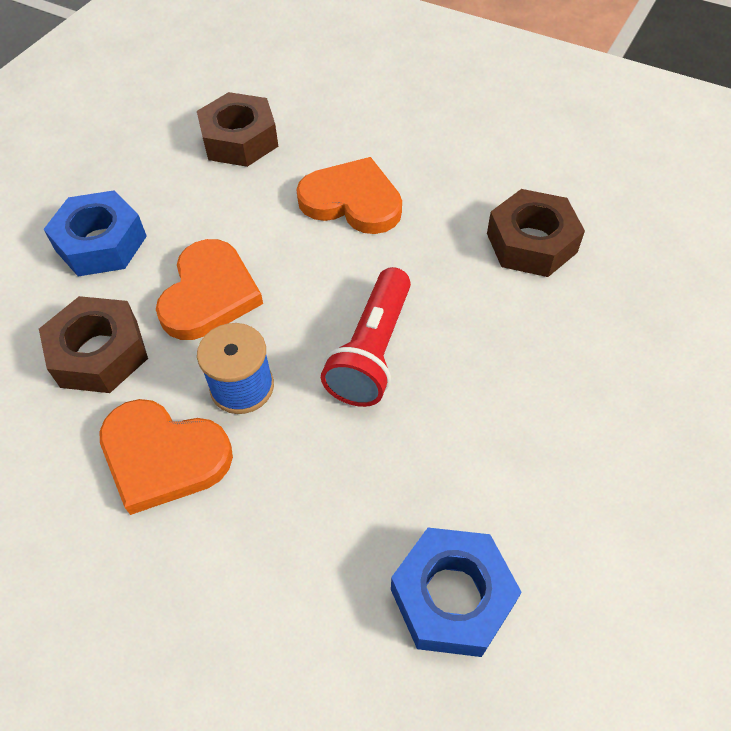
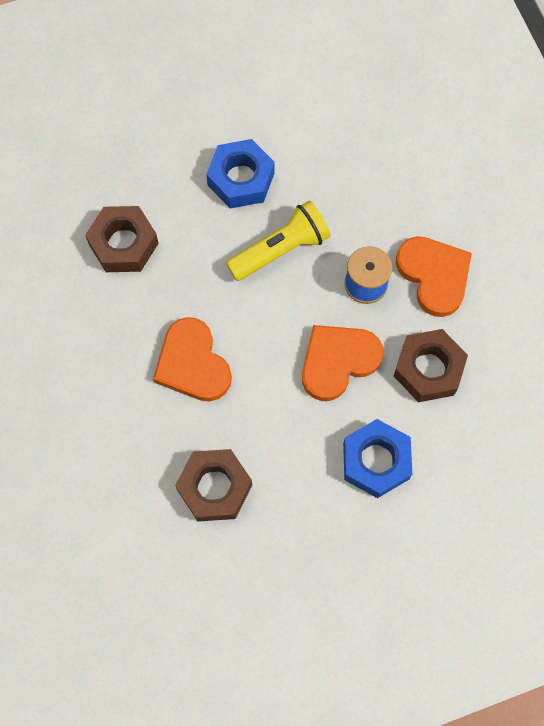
camera: 140 degrees left, 15 degrees up
red flashlight [321,267,411,407] -> yellow flashlight [226,201,331,281]
blue nut [391,528,522,657] -> blue nut moved to [206,139,275,209]

